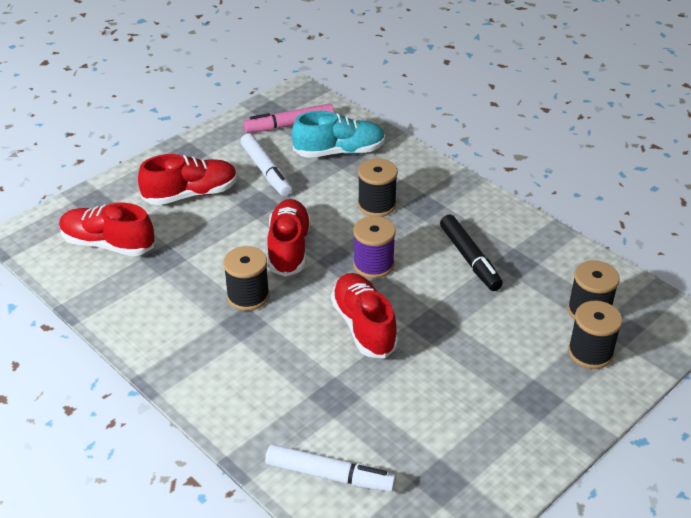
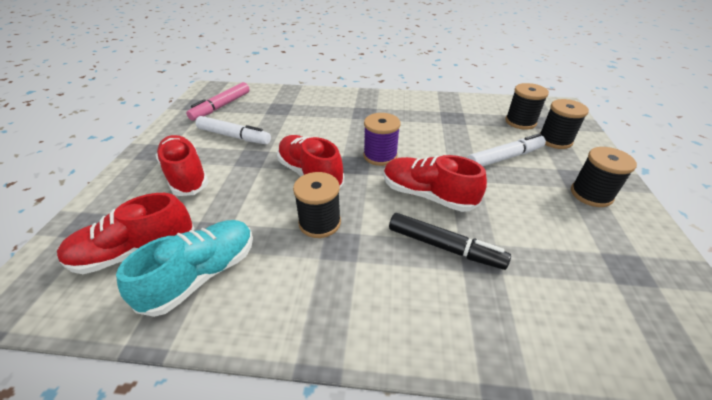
camera: 40 degrees left, 0 degrees up
red shoe [138,154,237,205] -> red shoe turned 60 degrees counterclockwise [156,135,209,196]
white marker [265,444,396,492] -> white marker moved to [468,134,546,166]
turquoise shoe [292,111,385,158] -> turquoise shoe moved to [116,220,253,317]
black spool [358,158,398,217] -> black spool moved to [571,147,637,207]
black marker [440,215,503,291] -> black marker moved to [389,213,511,270]

